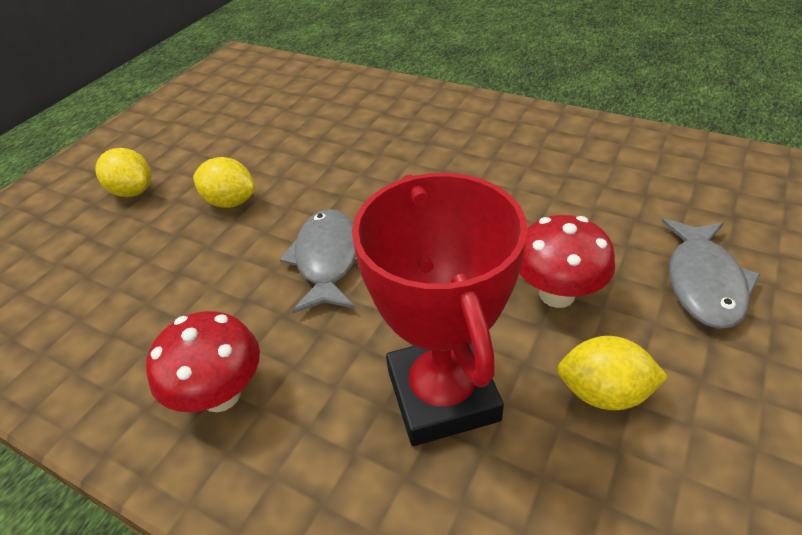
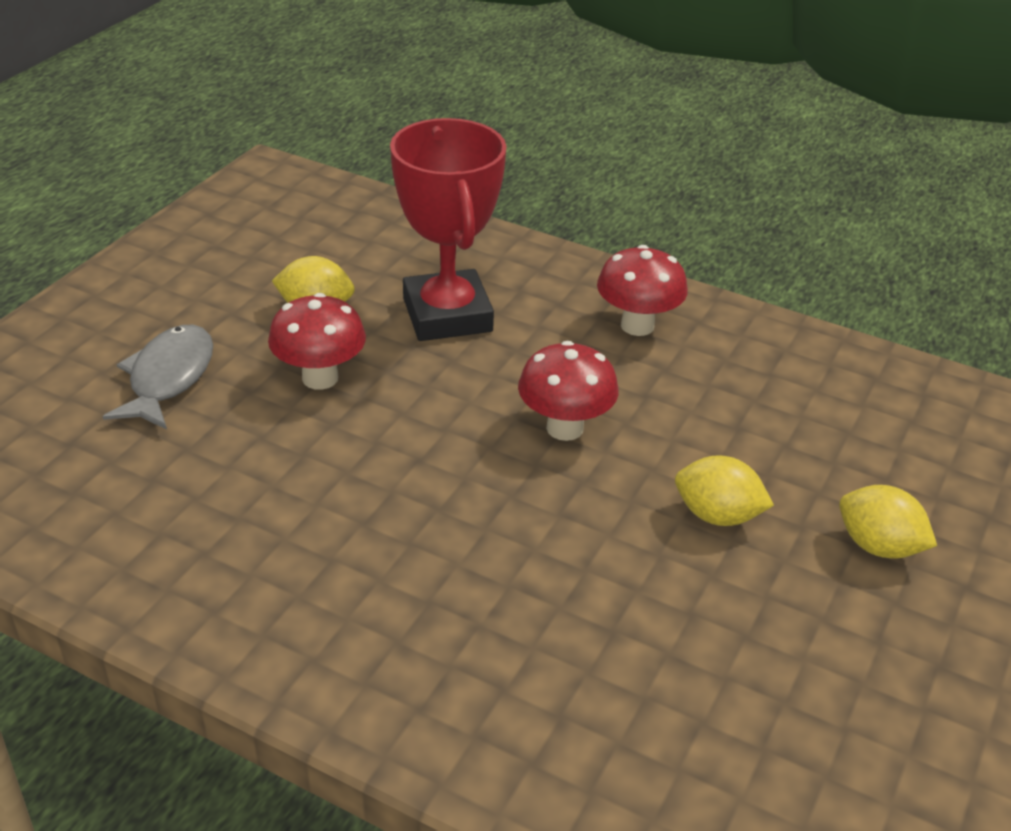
camera: 175 degrees right, 5 degrees down
grey fish [280,209,356,313] -> red mushroom [518,341,619,441]

